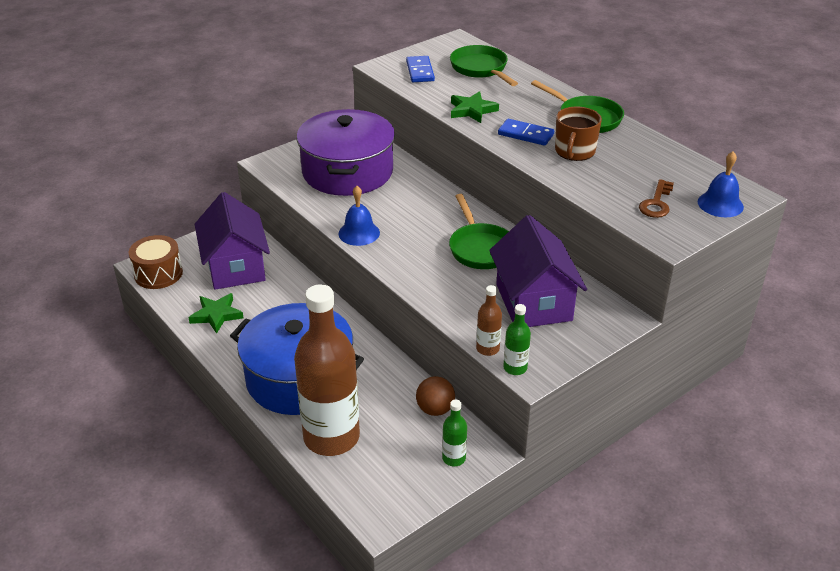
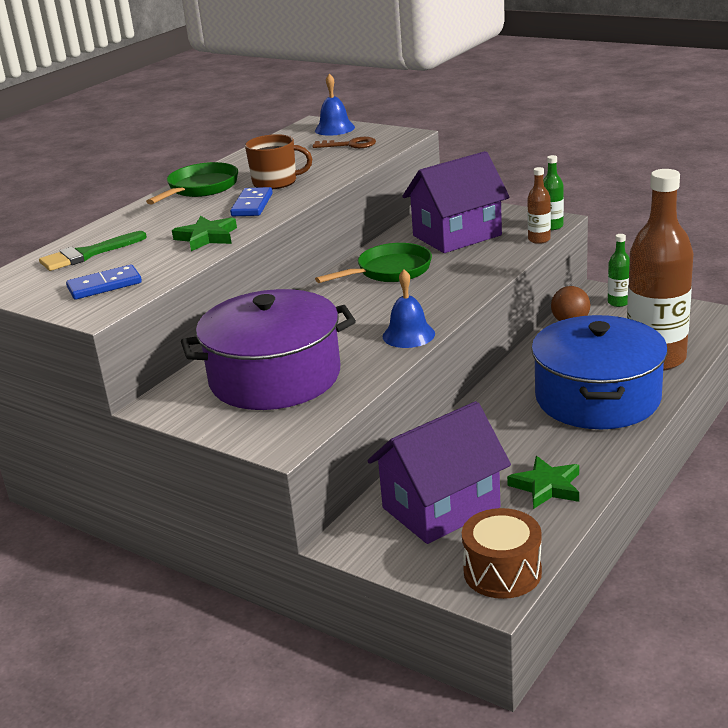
camera: 105 degrees left, 10 degrees down
green pan [450,45,518,86] -> green brush [39,231,147,271]

